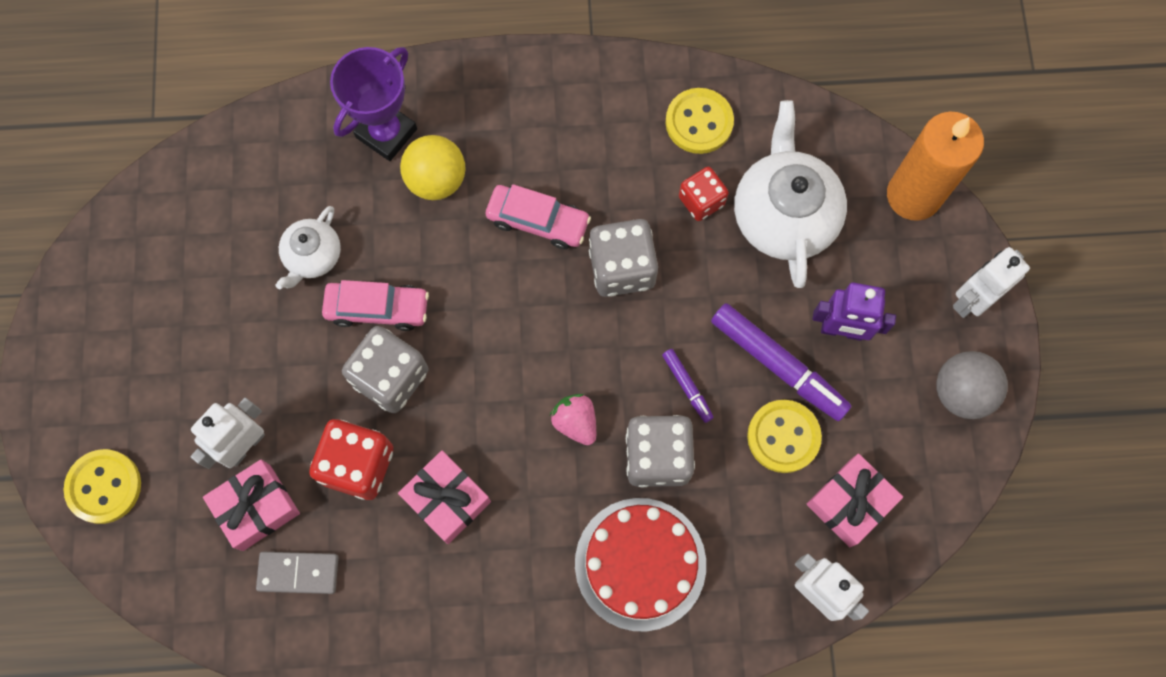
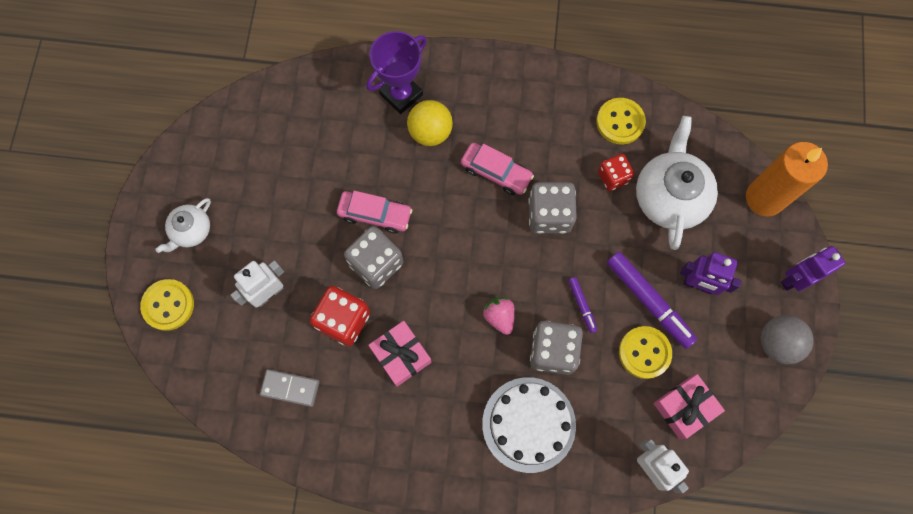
camera: 10 degrees right, 0 degrees up
pink gift [203,460,300,551] -> none
white teapot [275,206,341,289] -> white teapot moved to [155,198,211,253]
red cake [575,498,706,632] -> white cake [482,377,576,473]
white robot [953,247,1030,318] -> purple robot [781,246,845,291]

